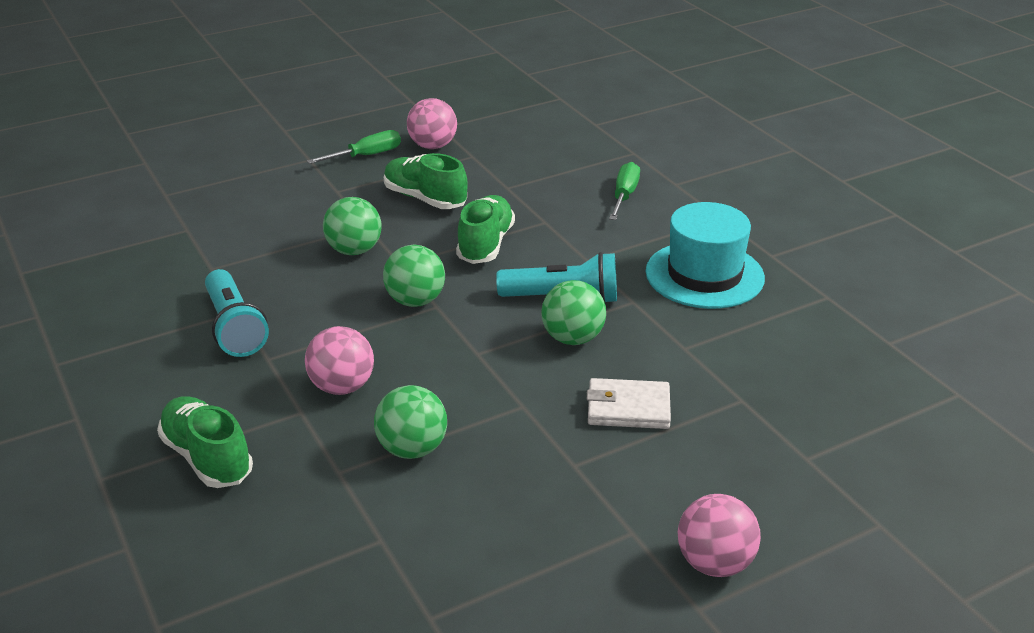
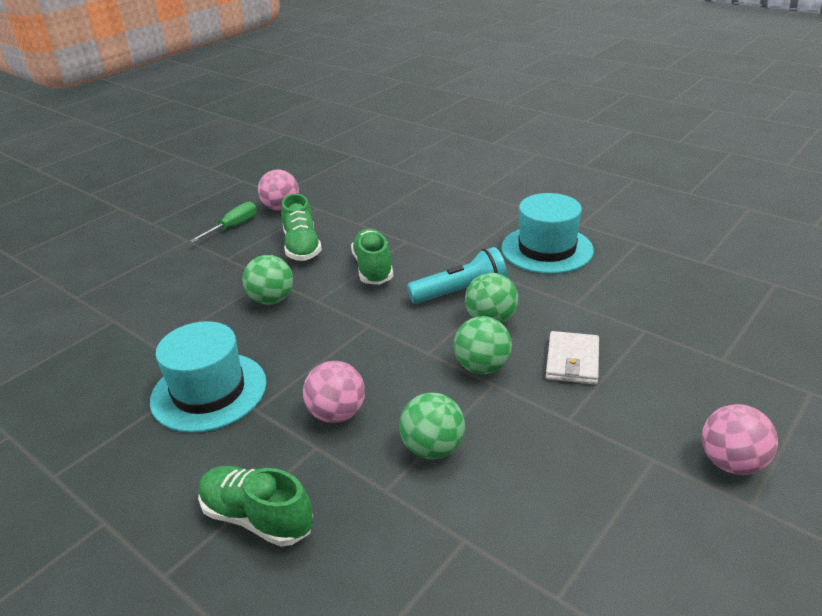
camera: 20 degrees left, 0 degrees up
turquoise flashlight [205,269,269,357] -> turquoise hat [150,321,267,433]
green ball [383,245,445,307] -> green ball moved to [454,316,512,374]
green shoe [384,153,468,209] -> green shoe turned 120 degrees counterclockwise [281,194,322,261]
white wallet [587,378,671,429] -> white wallet turned 60 degrees counterclockwise [546,331,599,384]
green screwdriver [609,162,640,220] -> none

